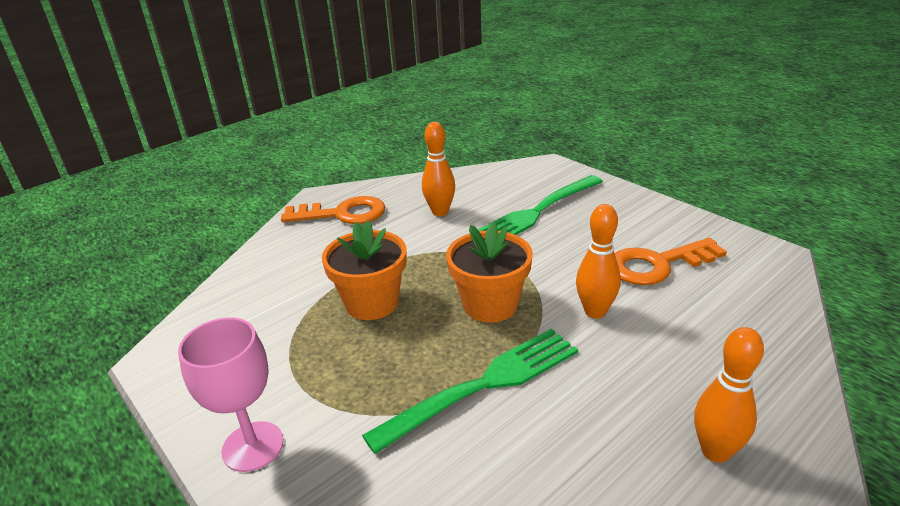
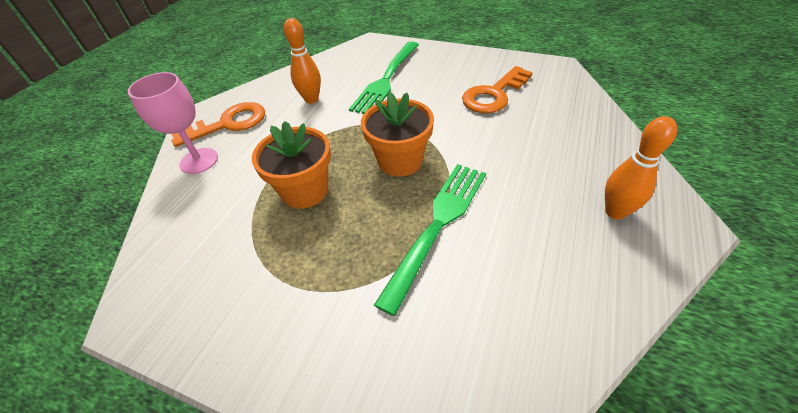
camera: 25 degrees left, 15 degrees up
pink goblet [178,317,284,472] -> pink goblet moved to [128,72,218,174]
orange bowling pin [576,204,621,319] -> none

